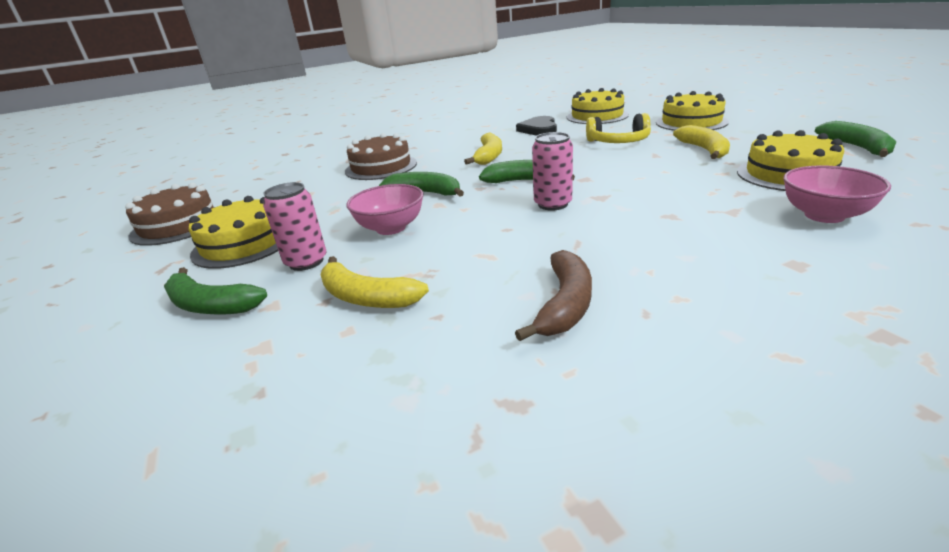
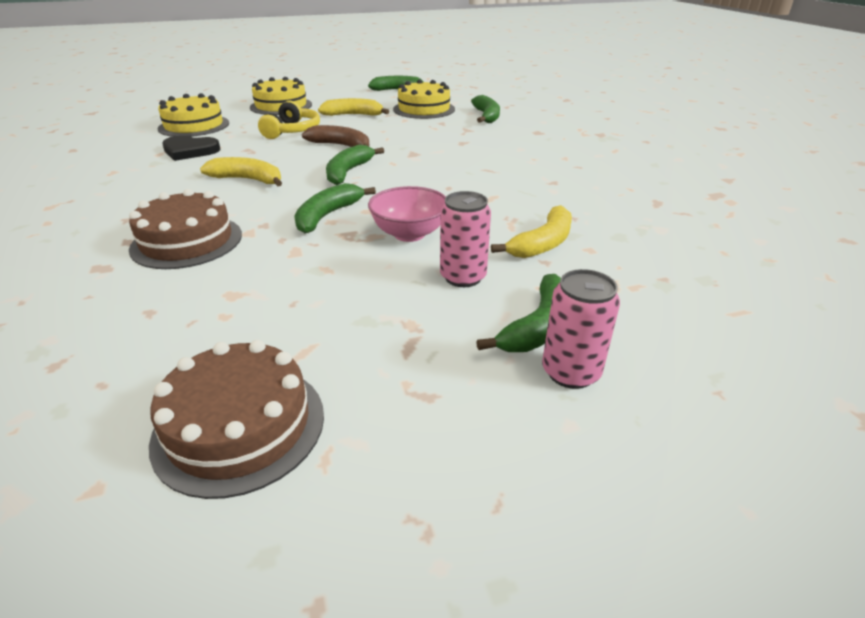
camera: 85 degrees left, 5 degrees up
yellow cake [189,196,278,269] -> none
brown banana [515,250,592,341] -> brown banana moved to [302,125,370,147]
pink can [532,132,573,211] -> pink can moved to [542,269,620,389]
pink bowl [783,166,891,223] -> green banana [471,95,500,123]

